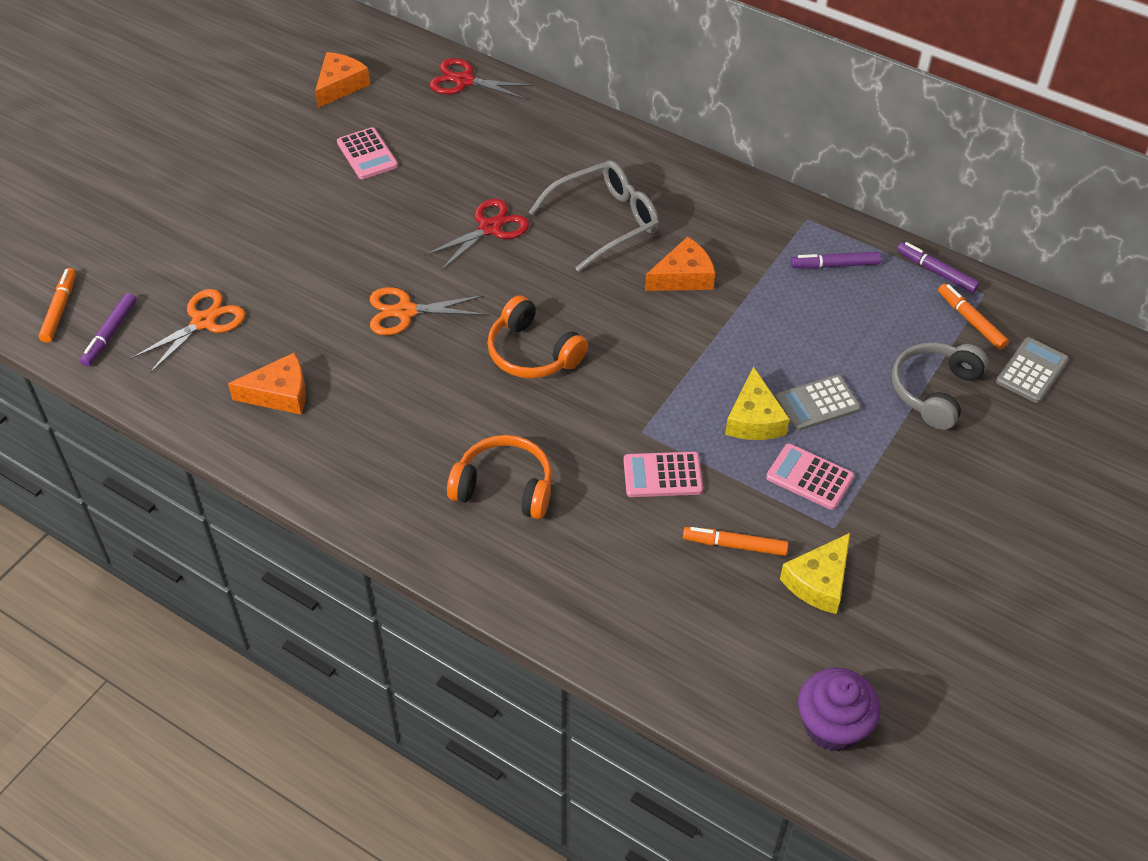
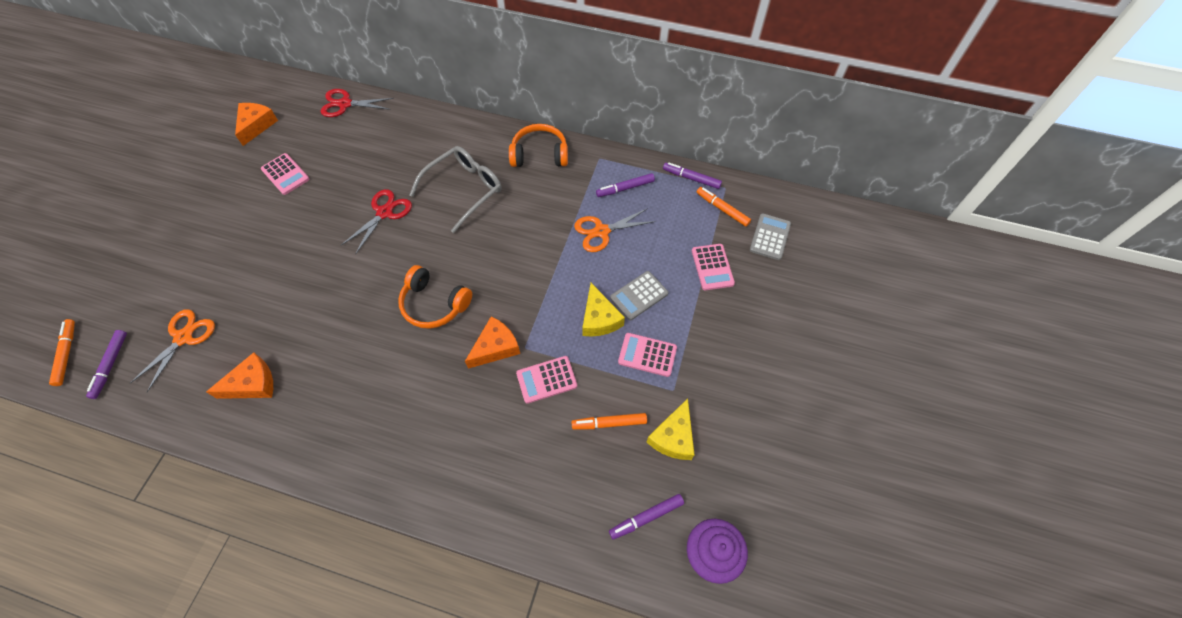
camera: 15 degrees left, 10 degrees up
orange scissors [370,287,485,335] -> orange scissors moved to [574,208,655,252]
orange headphones [447,435,552,519] -> orange headphones moved to [509,124,568,167]
orange cheese [645,237,715,291] -> orange cheese moved to [465,316,520,369]
grey headphones [892,342,988,430] -> pink calculator [692,244,735,290]
none -> purple marker [609,494,684,540]

